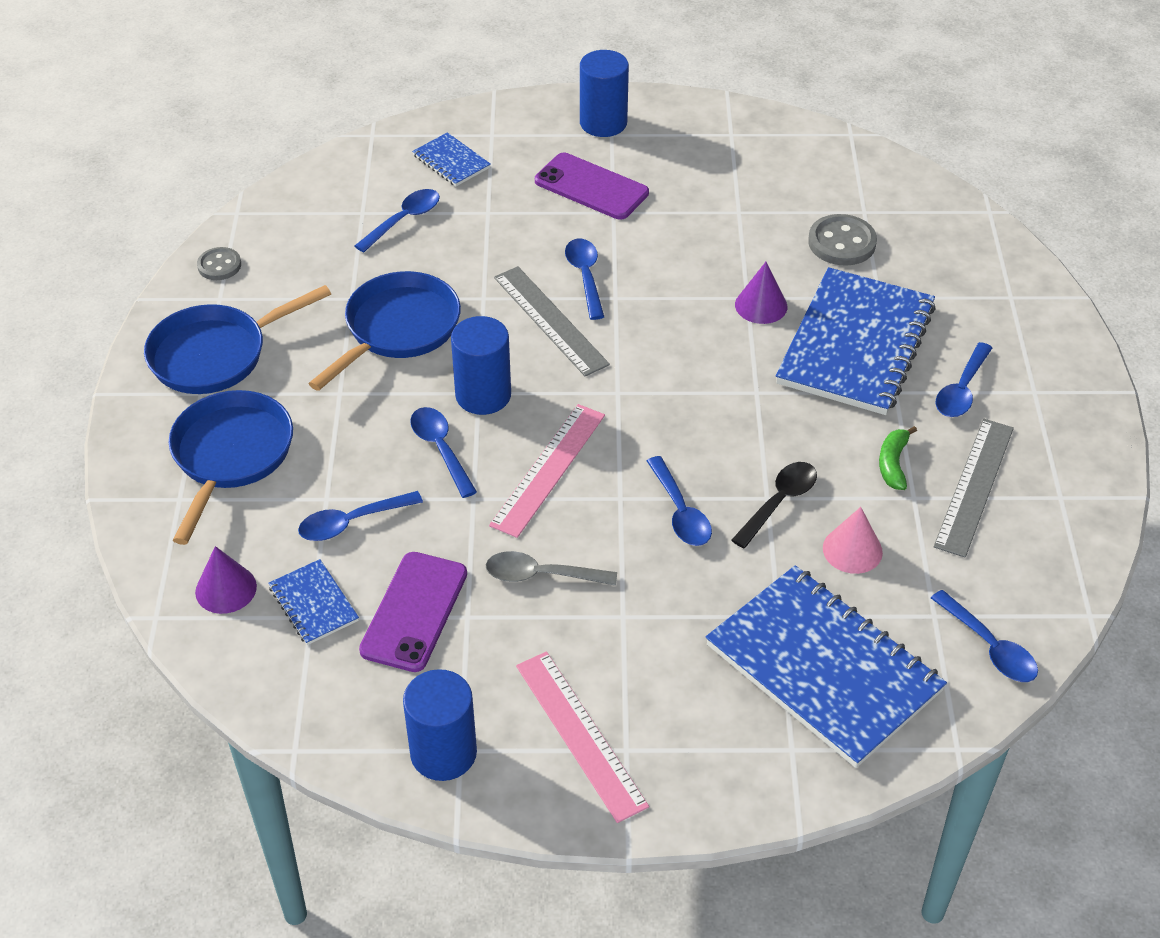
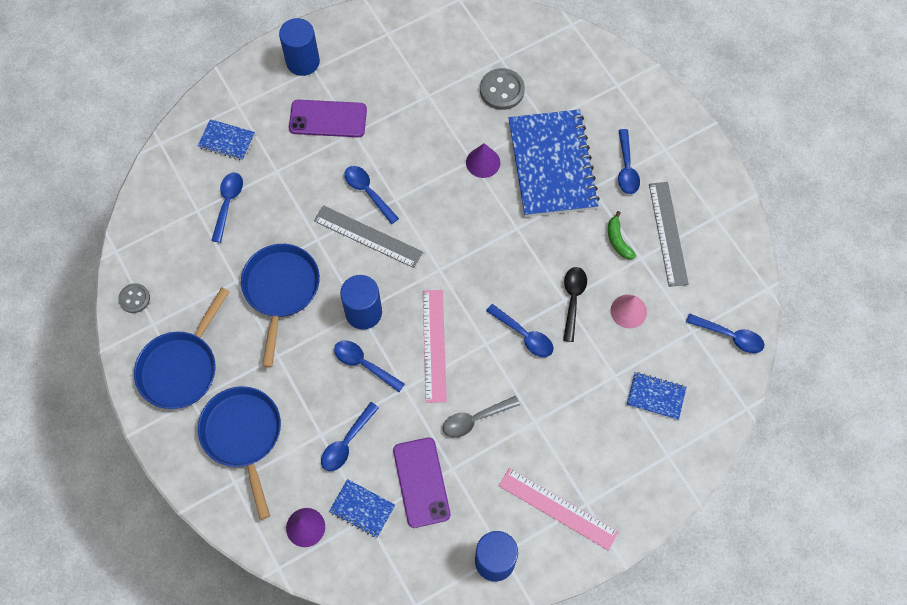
camera: 30 degrees left, 20 degrees up
blue notebook [706,565,947,768] -> blue notebook [627,372,687,420], size x0.45

